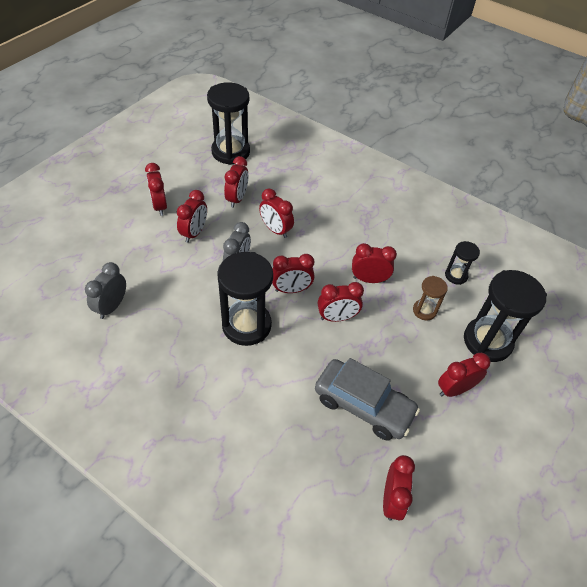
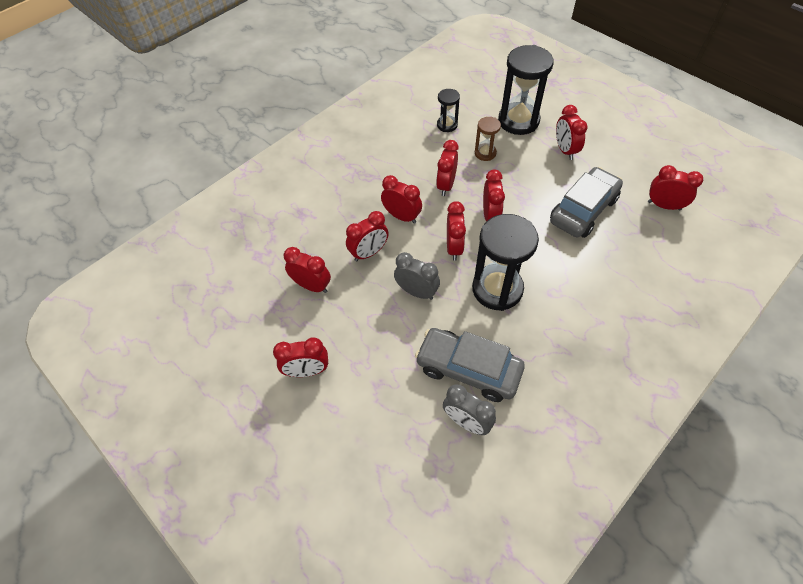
camera: 75 degrees left, 5 degrees up
red clock [177,190,207,243] -> red clock moved to [381,175,422,224]
black hourglass [207,82,250,165] -> none
none -> grey car [415,328,525,402]

